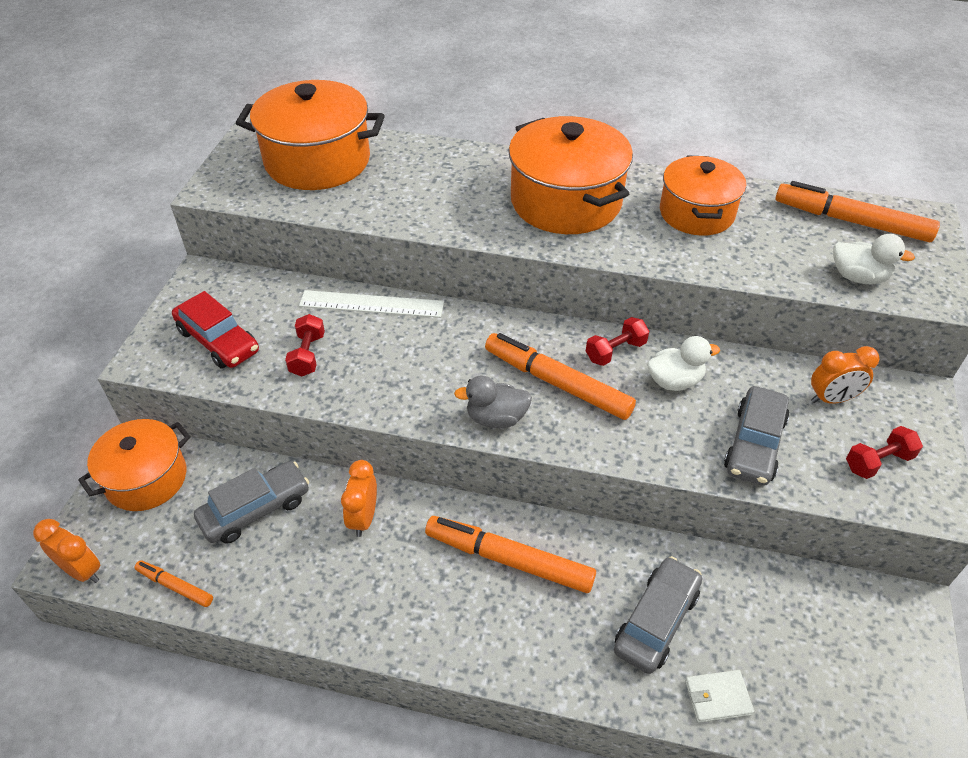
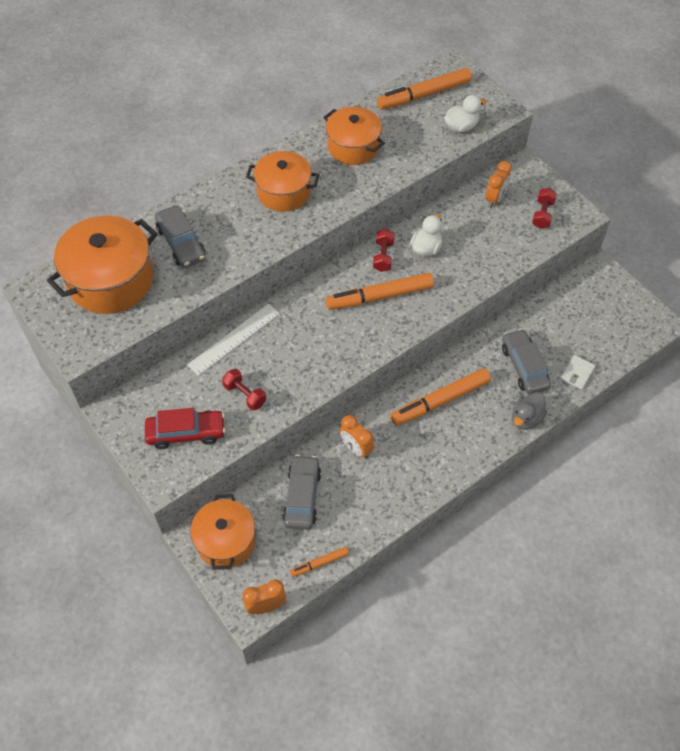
camera: 50 degrees left, 10 degrees up
grey duck [454,376,532,428] -> grey duck moved to [512,392,547,430]
orange pot [508,116,633,234] -> orange pot [246,151,320,212], size x0.66
grey car [724,386,790,486] -> grey car moved to [155,206,206,268]

